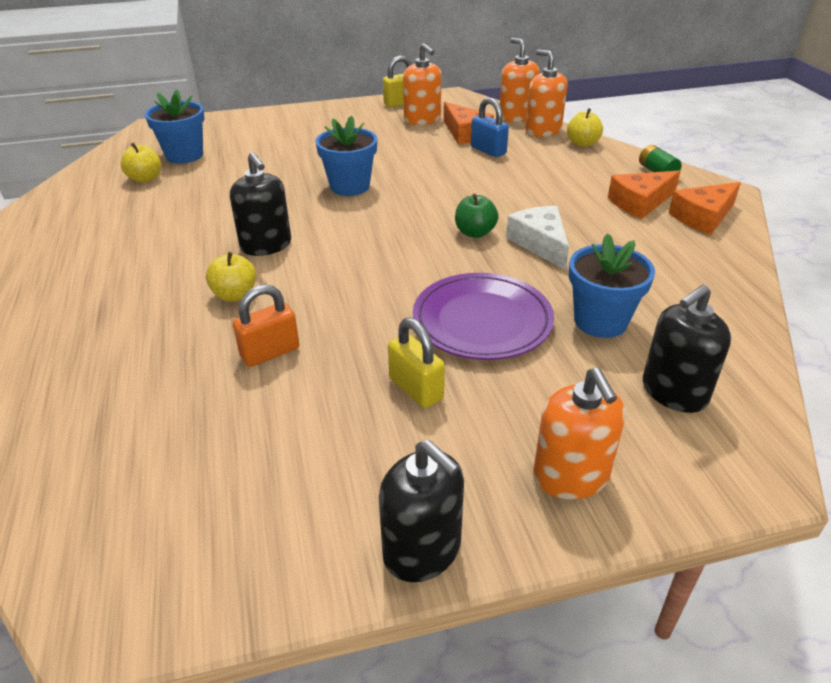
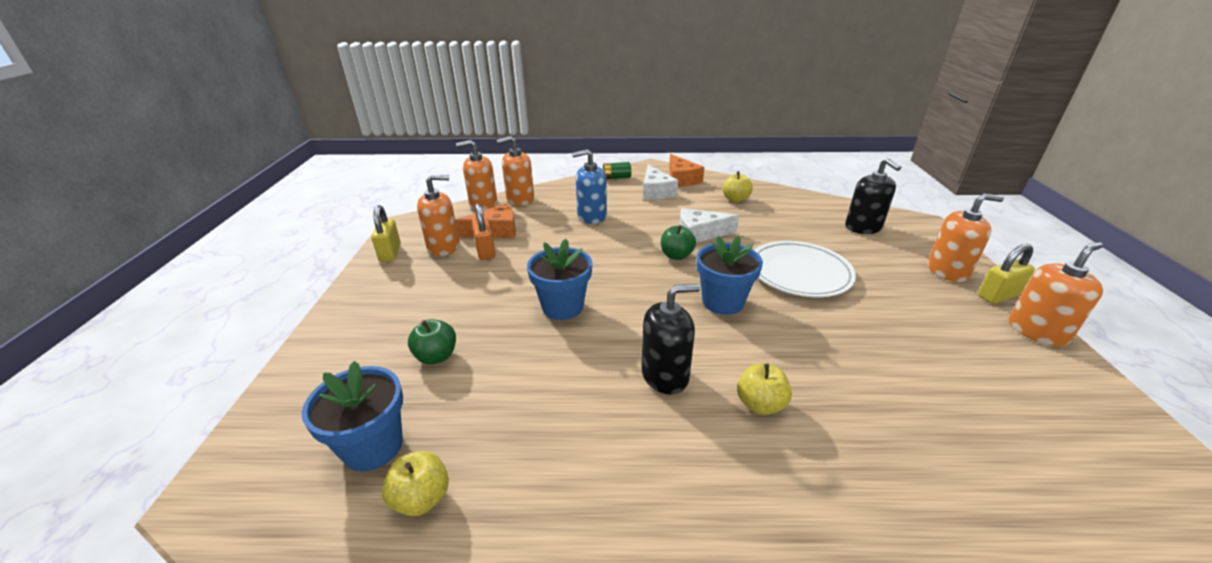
camera: 75 degrees left, 5 degrees down
orange padlock [233,284,299,367] -> orange padlock moved to [472,203,496,260]
black soap dispenser [379,440,464,582] -> orange soap dispenser [1009,242,1103,347]
yellow padlock [388,317,445,408] -> yellow padlock moved to [978,244,1035,304]
purple plate [413,273,554,360] -> white plate [754,241,856,297]
blue padlock [471,97,509,157] -> none
yellow apple [567,108,603,147] -> yellow apple moved to [723,171,753,202]
blue flower pot [569,233,655,338] -> blue flower pot moved to [697,236,763,315]
orange cheese [608,171,681,219] -> white cheese [643,165,678,200]
none -> green apple [408,319,456,364]
none -> blue soap dispenser [572,149,607,224]

